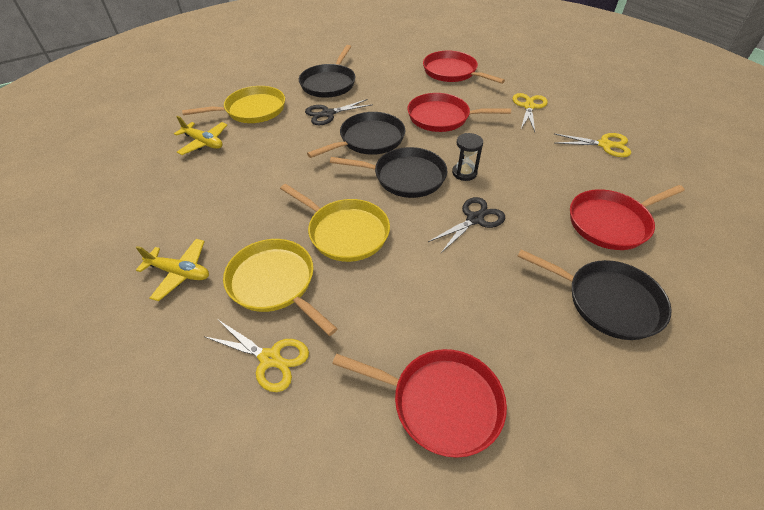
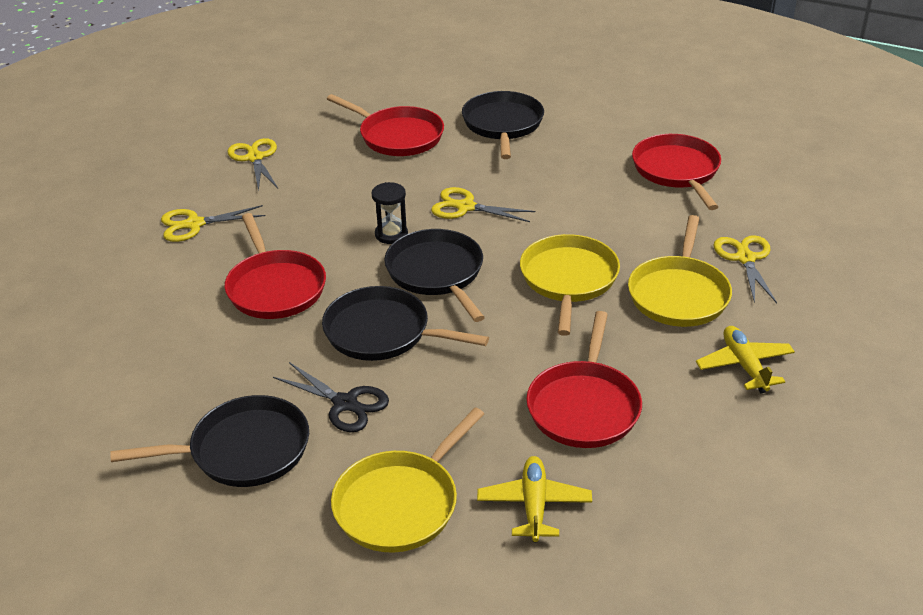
camera: 120 degrees left, 10 degrees down
yellow pan [182,86,285,123] -> yellow pan turned 90 degrees counterclockwise [331,408,484,553]
red pan [423,51,505,84] -> red pan moved to [526,311,642,448]
black scissors [428,197,505,253] -> yellow scissors [431,187,535,222]

